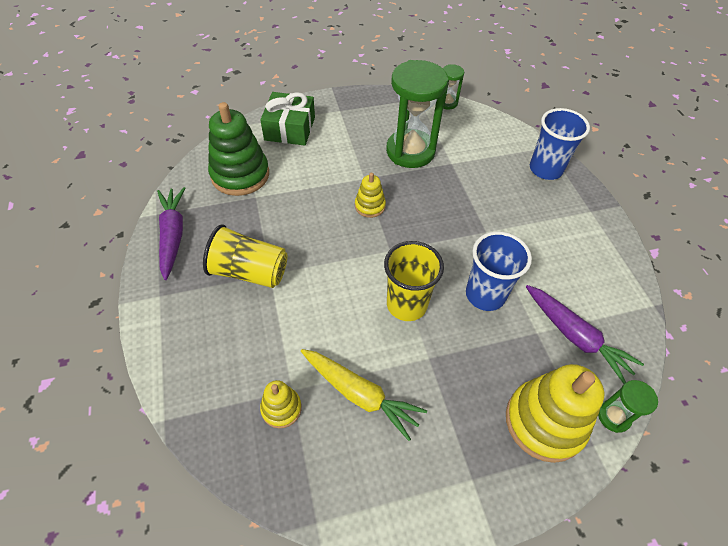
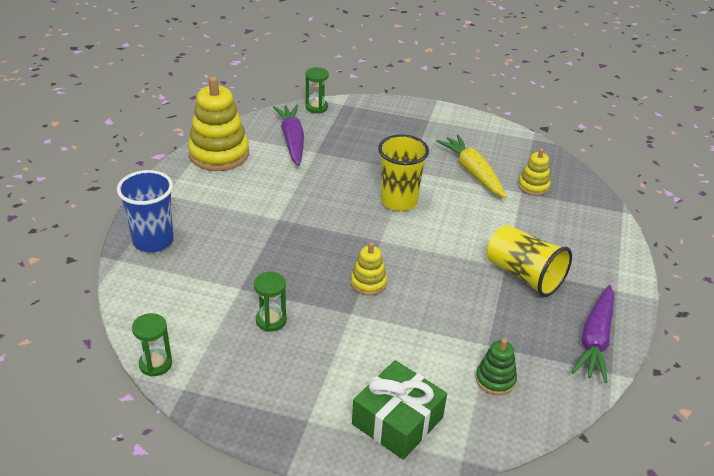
camera: 150 degrees left, 15 degrees down
green stacking toy [208,102,269,196] -> green stacking toy [476,338,517,395], size x0.51
green hourglass [386,60,448,168] -> green hourglass [254,272,287,332], size x0.46
blue cup [466,231,532,311] -> none
yellow stacking toy [506,364,604,463] -> yellow stacking toy moved to [188,76,249,171]

